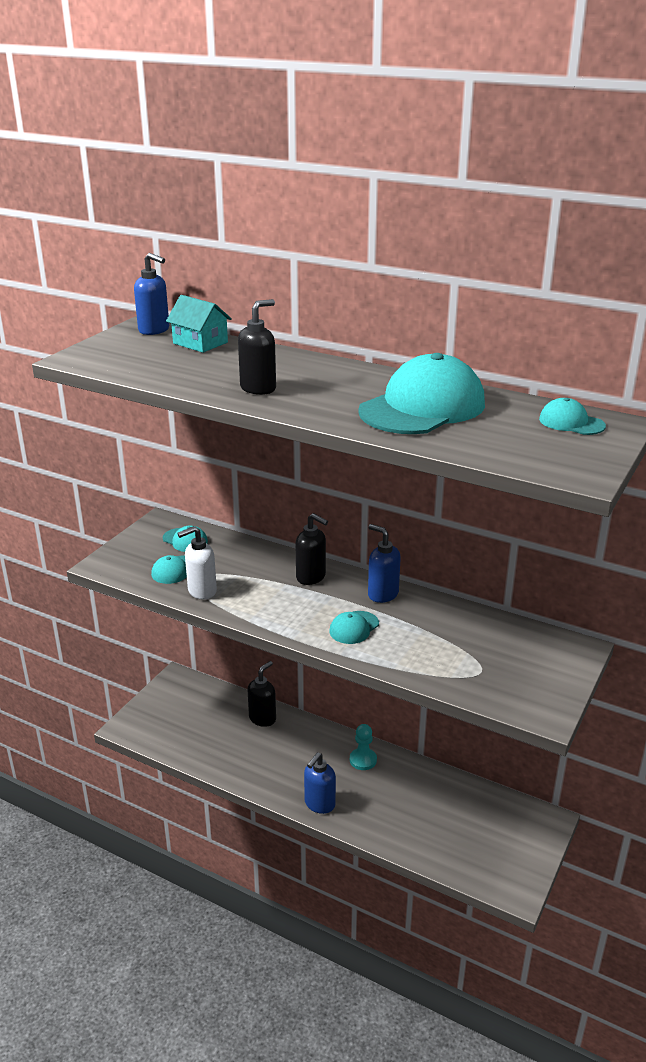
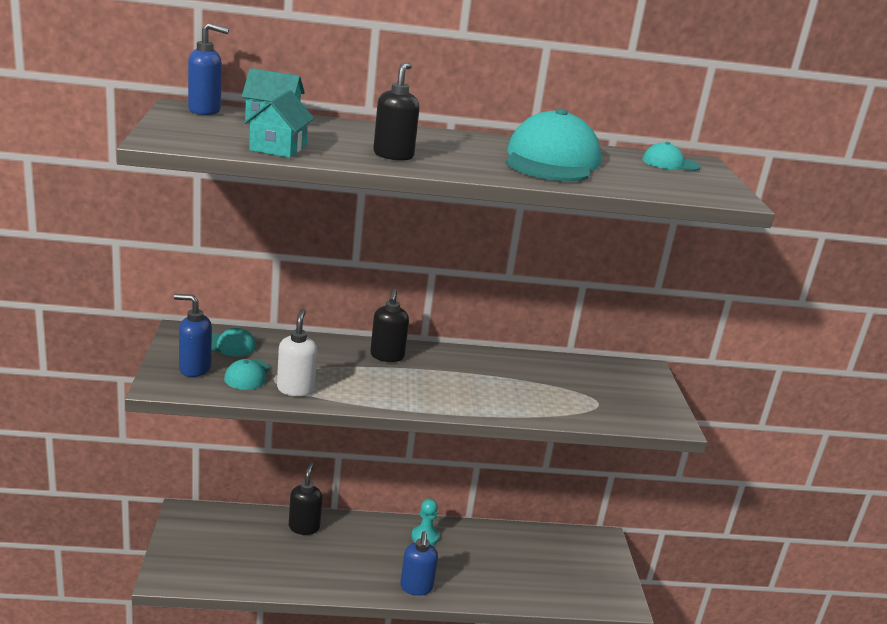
camera: 35 degrees left, 5 degrees down
white soap dispenser [177,526,217,600] -> white soap dispenser turned 150 degrees clockwise [277,309,317,396]
black soap dispenser [295,513,328,585] -> black soap dispenser turned 90 degrees clockwise [370,289,409,362]
turquoise cap [329,611,379,644] -> none
blue soap dispenser [368,524,401,603] -> blue soap dispenser moved to [174,294,212,377]
none -> turquoise house [244,90,314,158]

